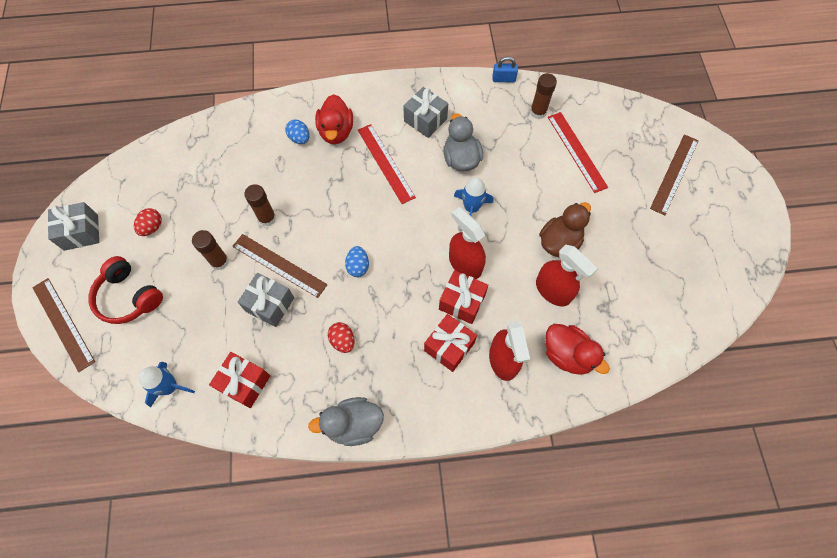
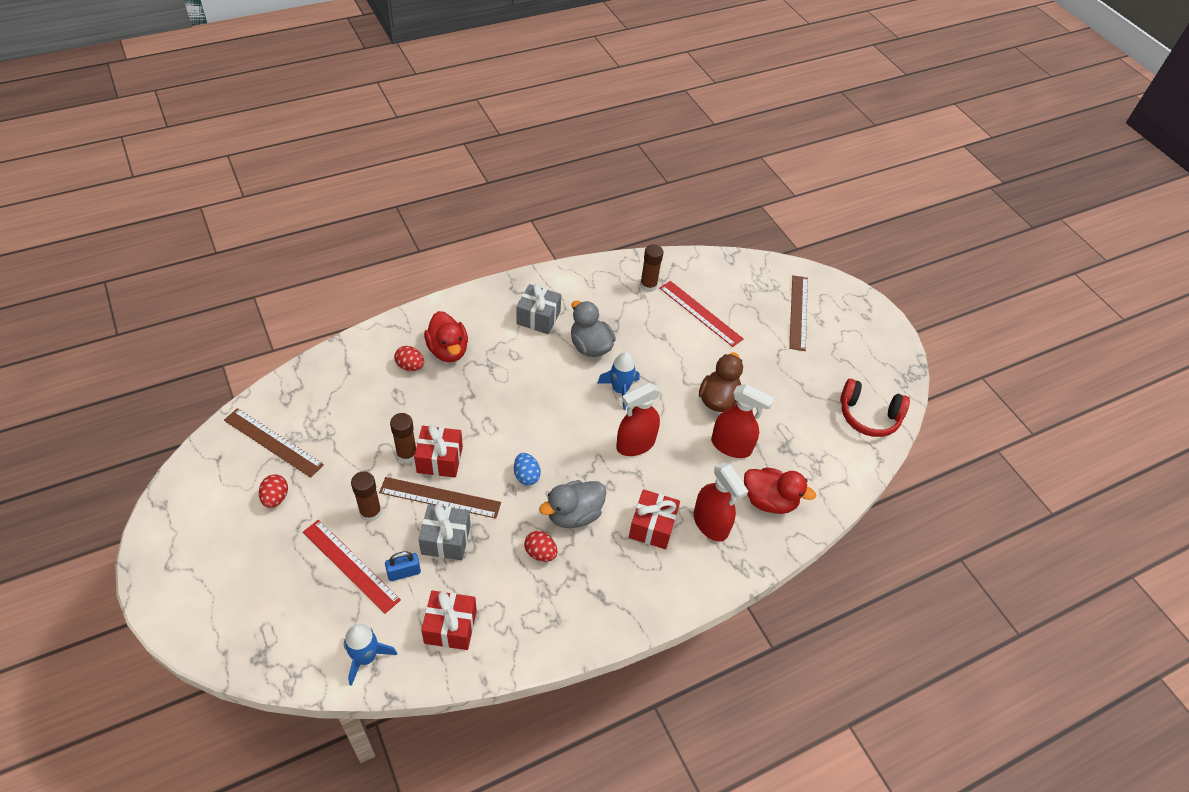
camera: 25 degrees left, 15 degrees down
brown ruler [32,278,95,372] -> brown ruler moved to [224,408,324,478]
grey gift [47,202,99,251] -> none
red headphones [88,256,163,324] -> red headphones moved to [840,379,910,437]
blue egg [285,119,309,144] -> red egg [394,346,424,371]
grey duck [308,397,384,446] -> grey duck moved to [539,480,606,528]
red ruler [358,124,416,204] -> red ruler moved to [303,520,401,614]
red gift [439,270,488,324] -> red gift moved to [414,424,463,478]
red spray bottle [449,207,486,279] -> red spray bottle turned 60 degrees counterclockwise [616,383,661,456]
blue padlock [492,57,518,83] -> blue padlock moved to [385,551,421,581]

